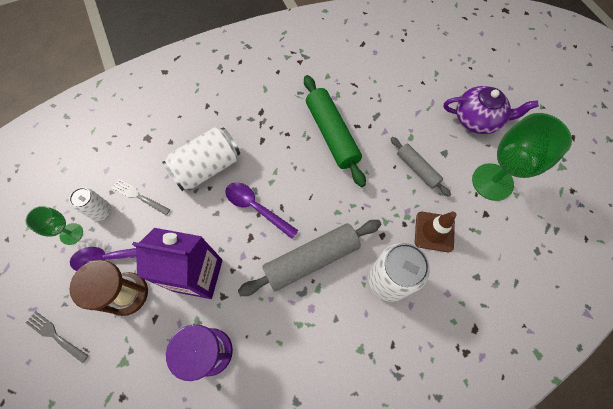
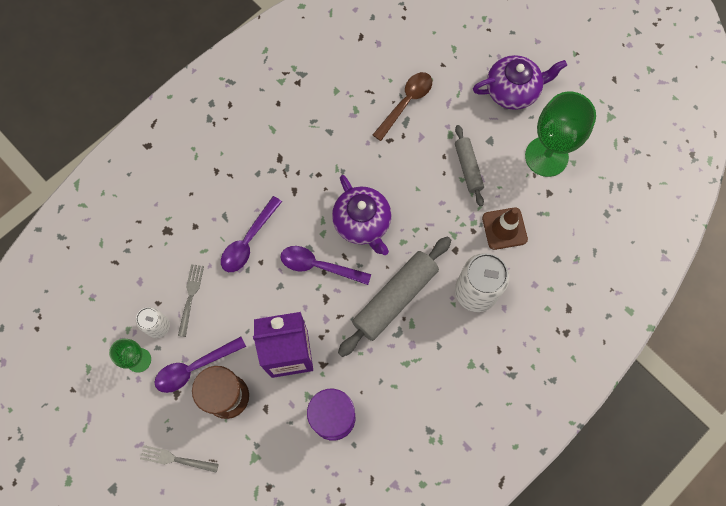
camera: 20 degrees left, 5 degrees up
grey fork [112,179,170,215] -> grey fork turned 90 degrees clockwise [178,264,204,337]
white can [162,127,240,191] -> purple spoon [221,196,282,272]
green rolling pin [304,75,366,187] -> none
grey rolling pin [391,137,451,197] -> grey rolling pin turned 45 degrees clockwise [455,125,484,207]
none -> purple teapot [332,175,392,255]
none -> brown spoon [373,72,432,141]

